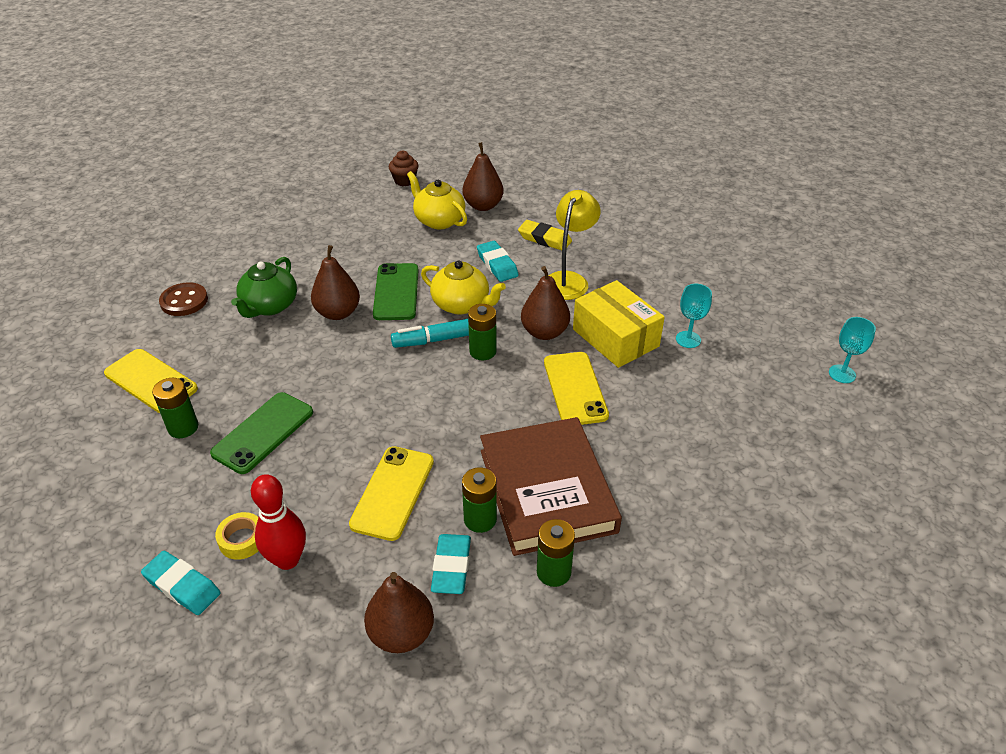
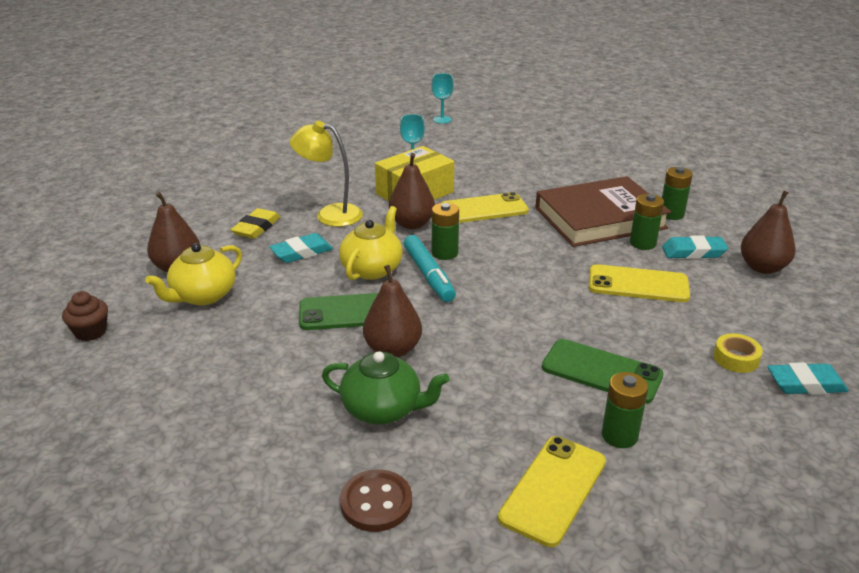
camera: 95 degrees left, 10 degrees down
turquoise eraser [141,551,220,615] -> turquoise eraser turned 60 degrees clockwise [767,362,848,395]
red bowling pin [251,474,306,570] -> none

